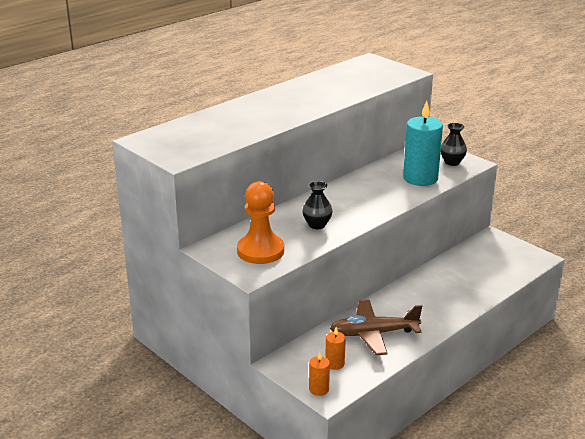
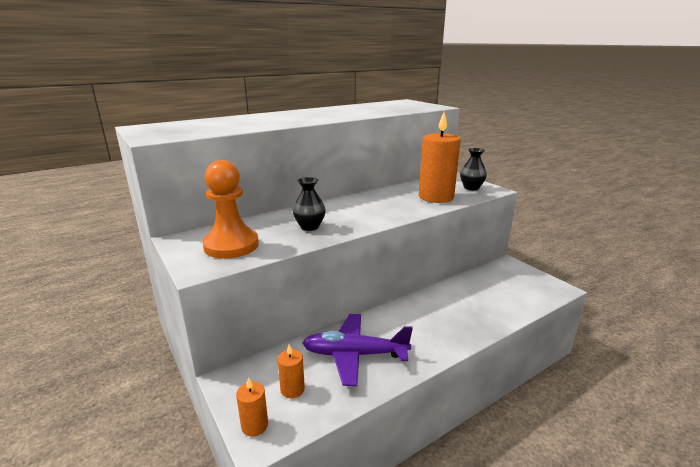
camera: 10 degrees right, 5 degrees down
brown plane [330,300,422,355] -> purple plane [302,314,413,386]
turquoise candle [403,101,443,186] -> orange candle [419,112,461,203]

